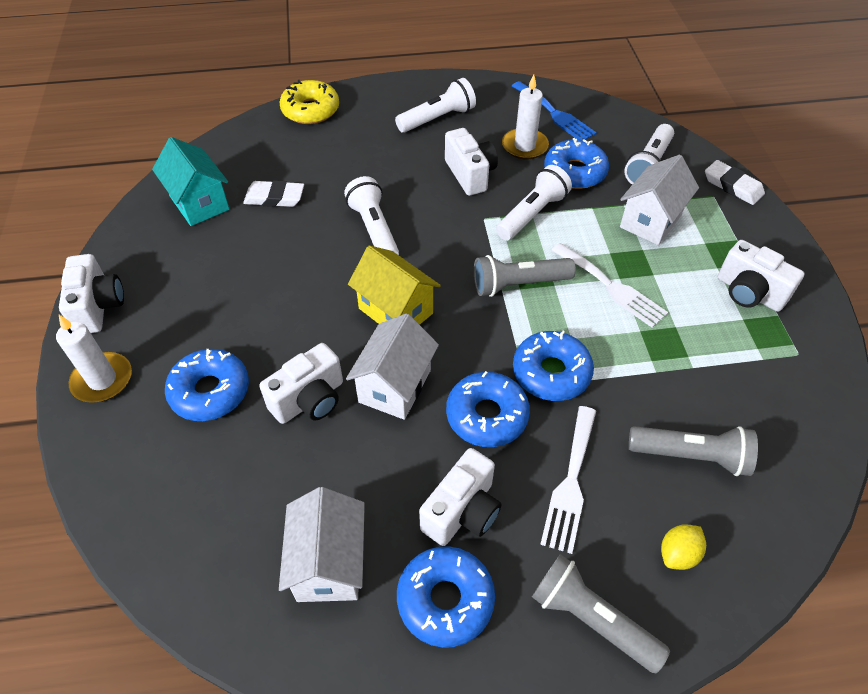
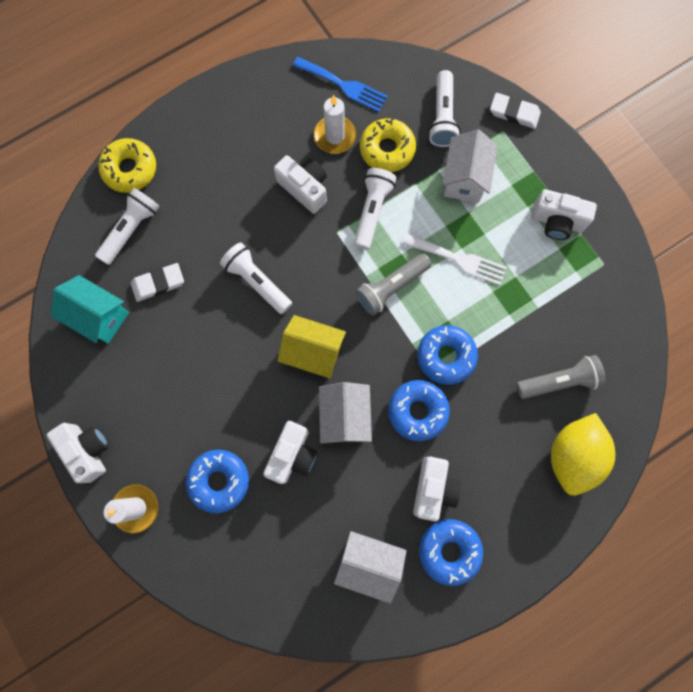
camera: 25 degrees left, 25 degrees up
white house [279,487,365,602] -> white house turned 45 degrees counterclockwise [334,531,406,603]
white flashlight [395,78,476,133] -> white flashlight moved to [95,188,160,265]
grey flashlight [532,554,670,673] -> none
white fork [540,406,596,554] -> none
blue donut [544,138,609,189] -> yellow donut [360,118,416,172]
yellow lemon [661,524,706,570] -> yellow lemon [551,413,615,496], size x2.21

